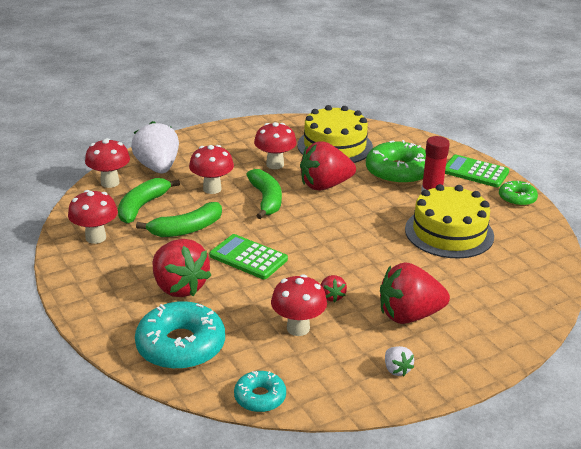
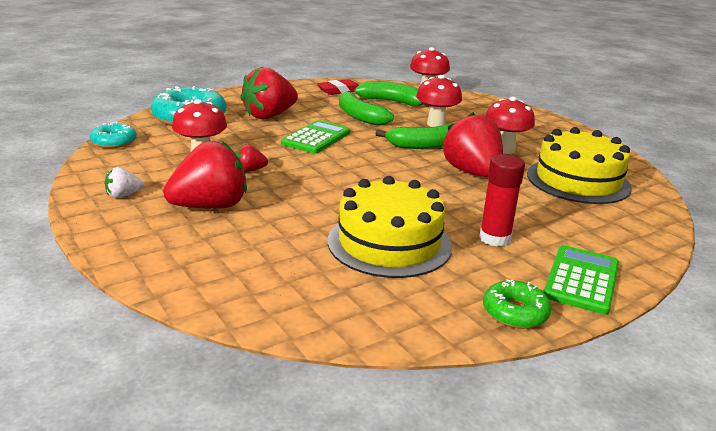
camera: 85 degrees right, 5 degrees down
red mushroom [68,190,118,244] -> red eraser [317,79,359,95]
white strawberry [131,121,179,173] -> none
green donut [366,140,426,185] -> none
red strawberry [380,262,450,324] -> red strawberry turned 75 degrees clockwise [163,141,247,209]

